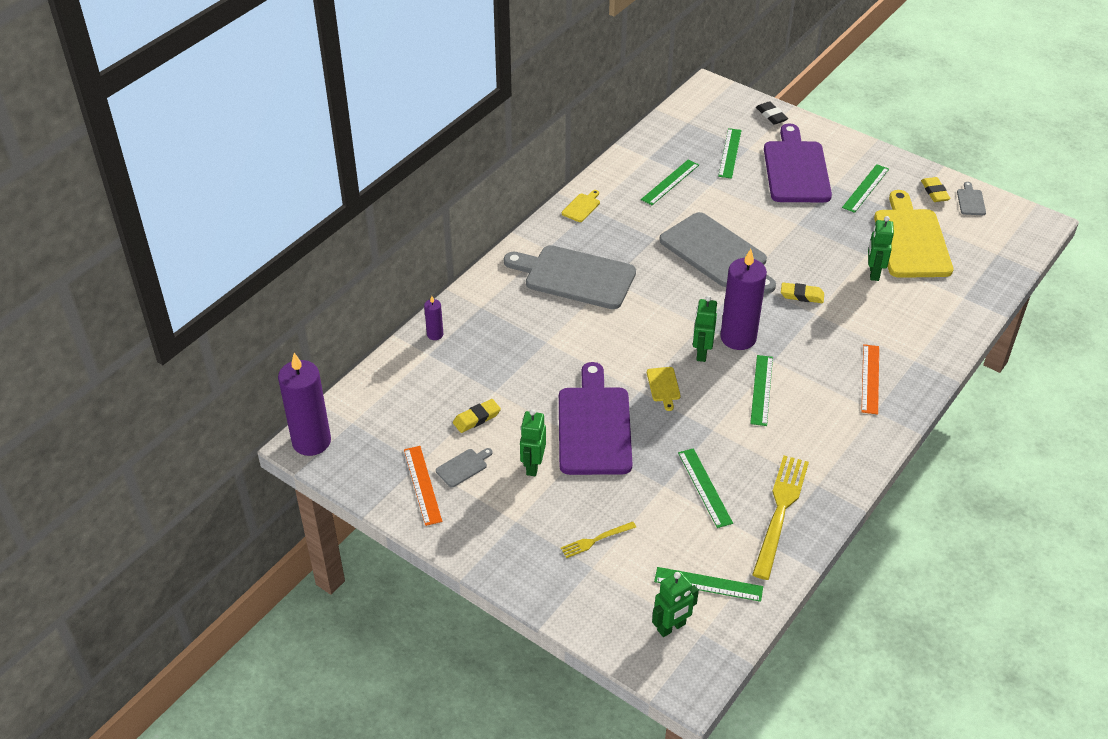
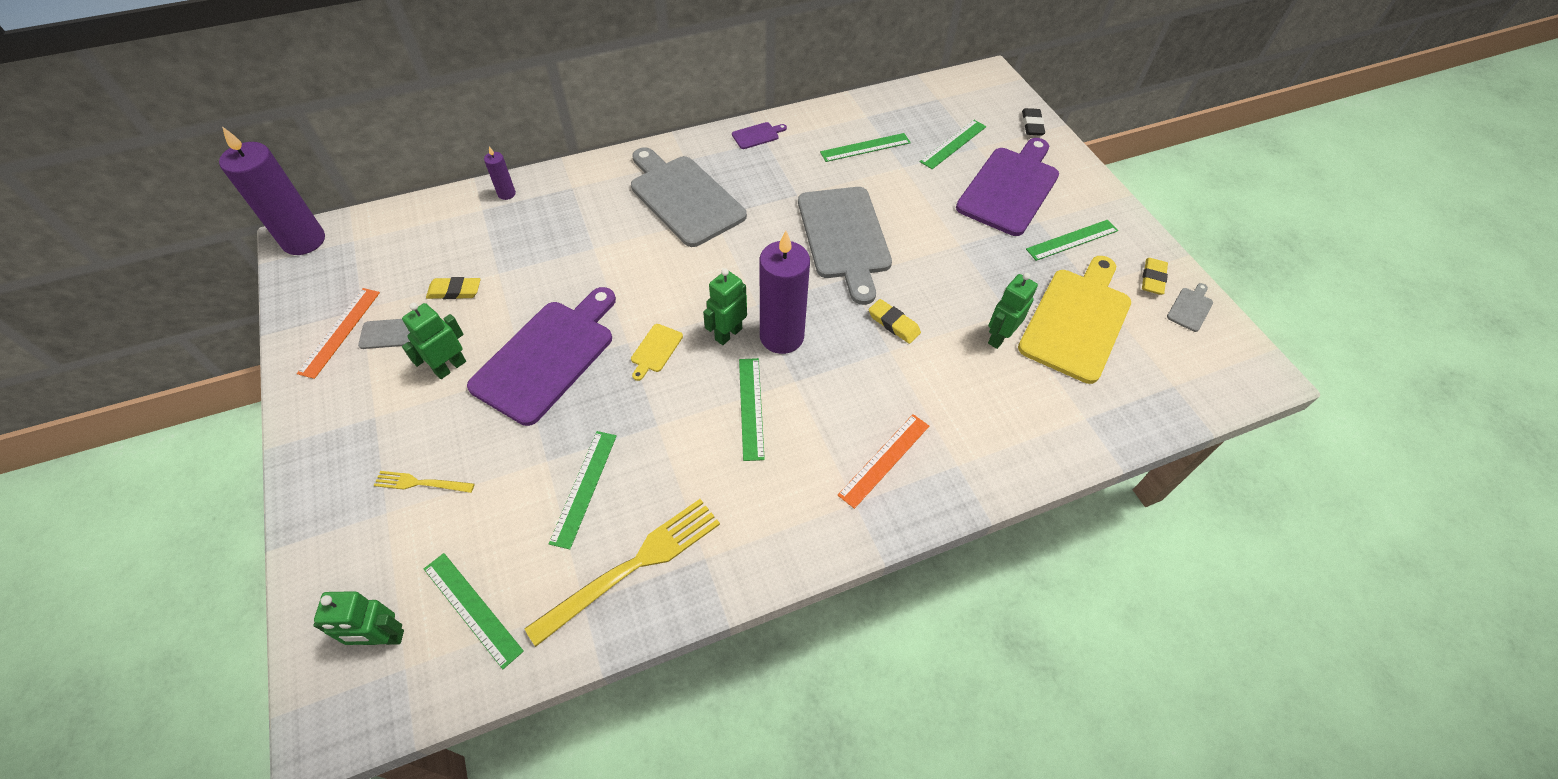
camera: 30 degrees right, 10 degrees up
yellow cutting board [562,190,600,222] -> purple cutting board [732,122,787,149]
green ruler [750,355,773,426] -> green ruler turned 45 degrees counterclockwise [739,358,765,461]

